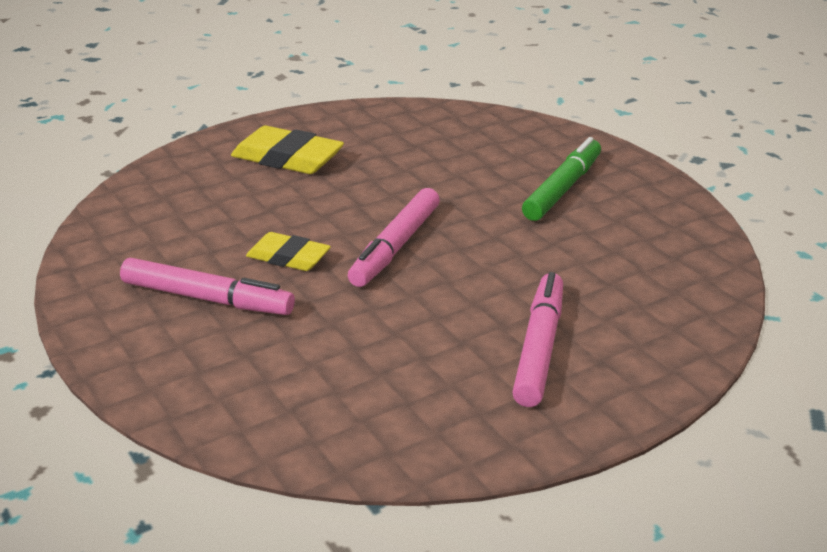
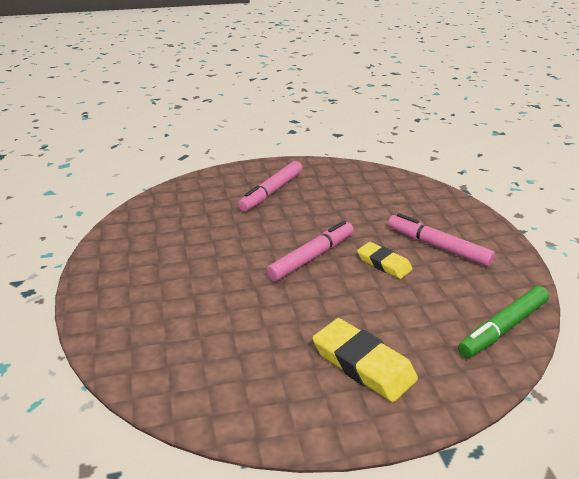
camera: 160 degrees left, 0 degrees up
green marker [522,137,601,221] -> green marker moved to [458,286,549,358]

